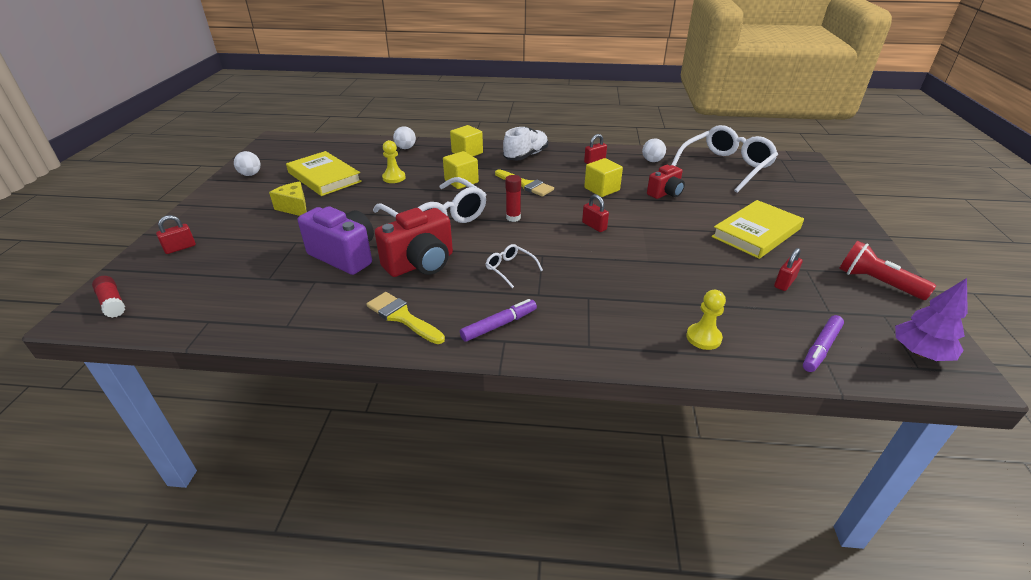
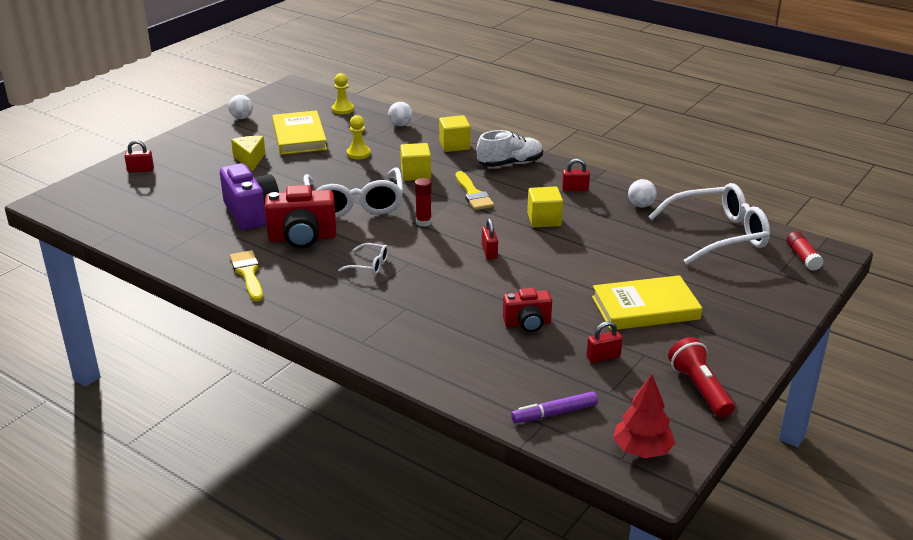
camera: 30 degrees right, 5 degrees down
red glue stick [92,276,125,318] -> red glue stick moved to [786,231,823,271]
purple marker [460,299,537,342] -> none
white glasses [486,244,543,288] -> white glasses turned 120 degrees clockwise [338,243,389,274]
red camera [647,165,685,199] -> red camera moved to [503,288,552,332]
yellow pawn [686,290,726,350] -> yellow pawn moved to [332,73,354,114]
purple tree [895,278,968,361] -> red tree [613,374,675,458]

